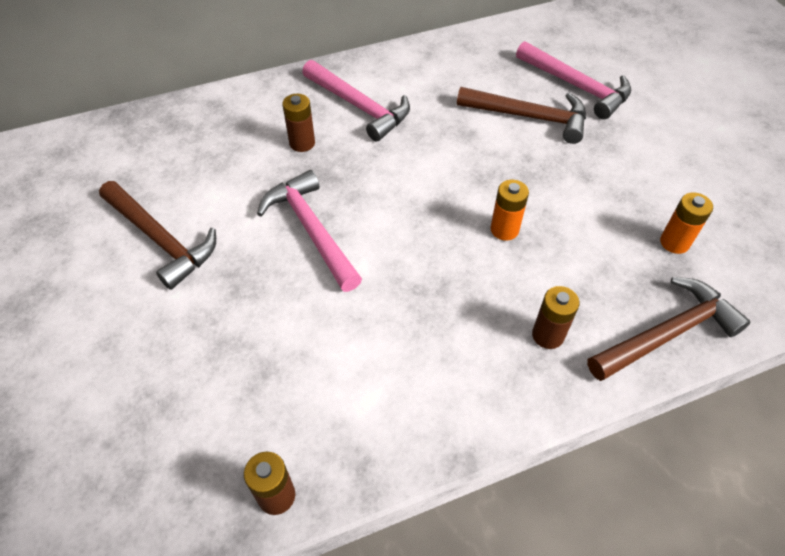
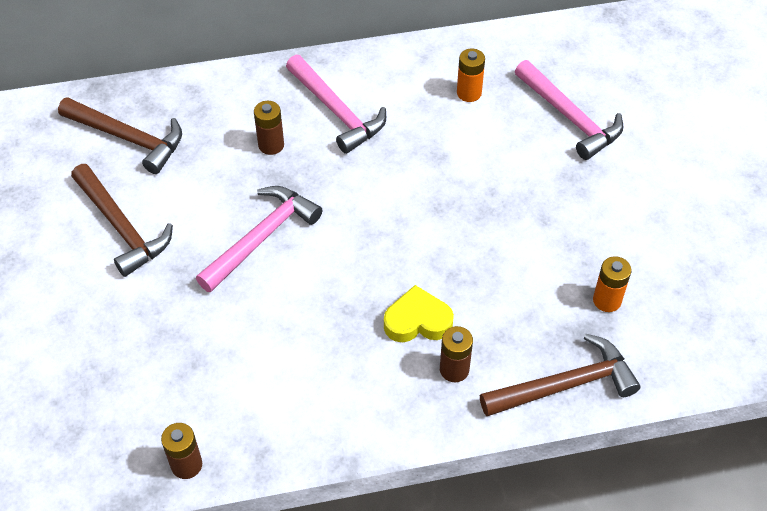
camera: 10 degrees right, 0 degrees up
pink hammer [257,170,362,292] -> pink hammer turned 60 degrees clockwise [196,186,322,292]
brown hammer [457,87,586,144] -> brown hammer moved to [58,97,182,174]
orange battery [491,180,529,241] -> orange battery moved to [457,48,485,102]
none -> yellow heart [384,285,454,342]

